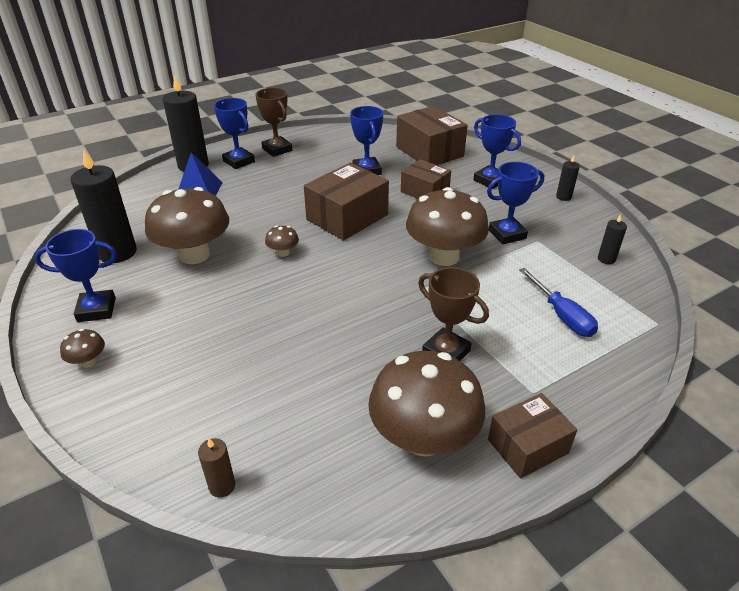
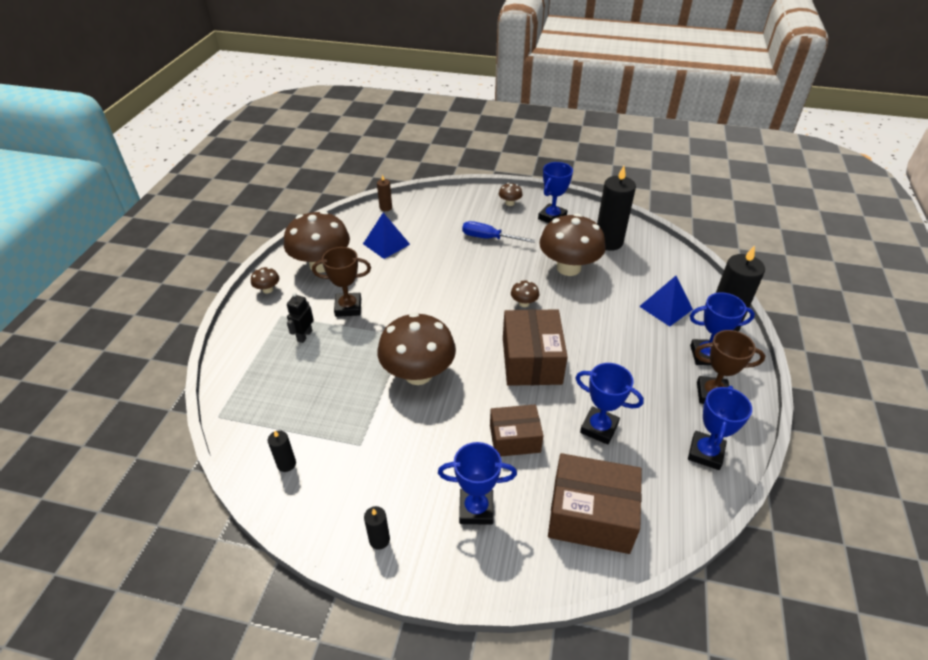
camera: 135 degrees right, 5 degrees up
blue trophy [487,162,544,244] -> blue trophy moved to [688,386,752,470]
brown box [488,393,577,479] -> brown mushroom [251,267,279,293]
blue screwdriver [519,268,598,337] -> blue screwdriver moved to [462,221,535,243]
none -> black robot [287,292,314,343]
none -> blue pyramid [363,213,410,259]

